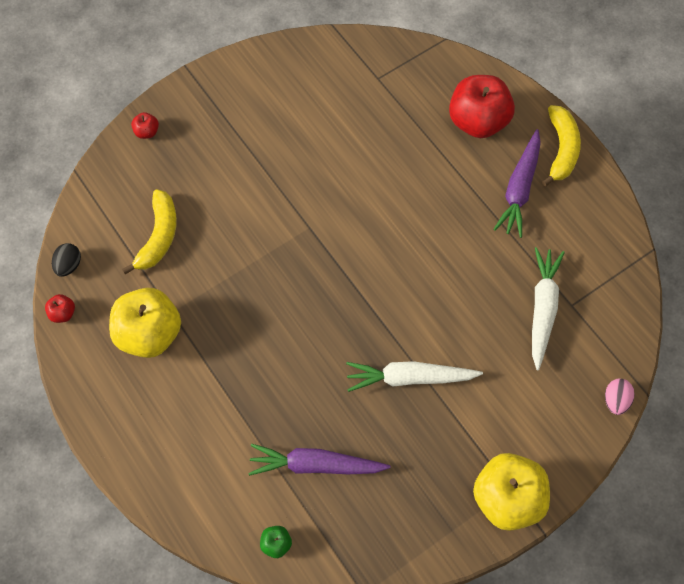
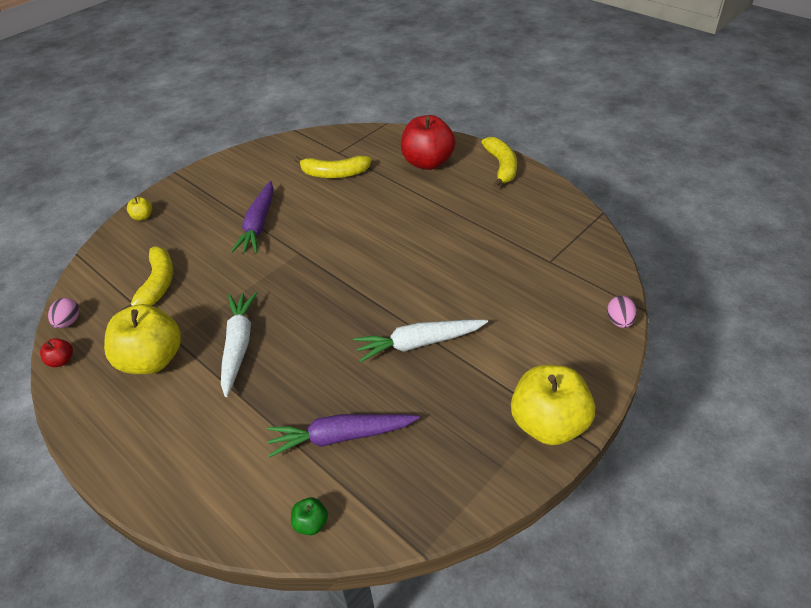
camera: 10 degrees left, 20 degrees down
black egg [52,243,81,277] -> pink egg [48,298,80,328]
red apple [131,112,159,139] -> yellow apple [127,197,152,221]
purple carrot [493,129,541,238] -> purple carrot moved to [231,181,274,253]
white carrot [532,247,565,370] -> white carrot moved to [221,292,257,397]
none -> yellow banana [294,155,372,178]

